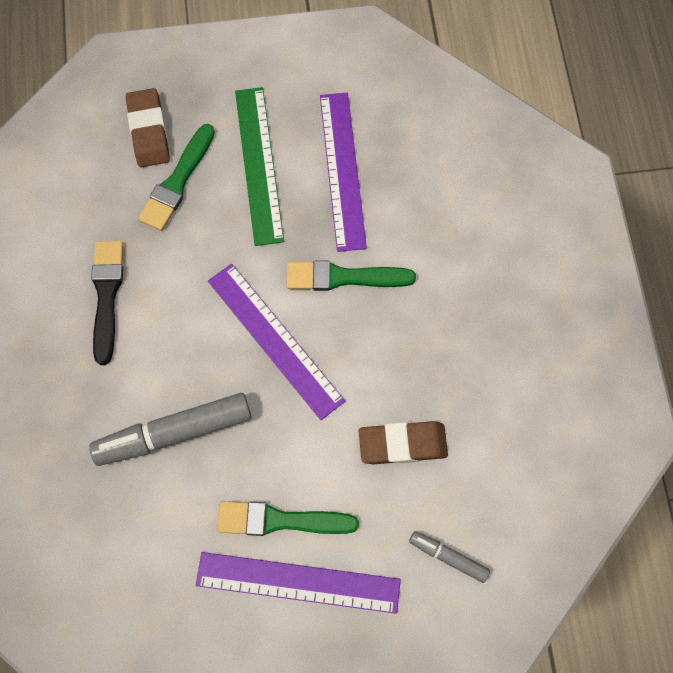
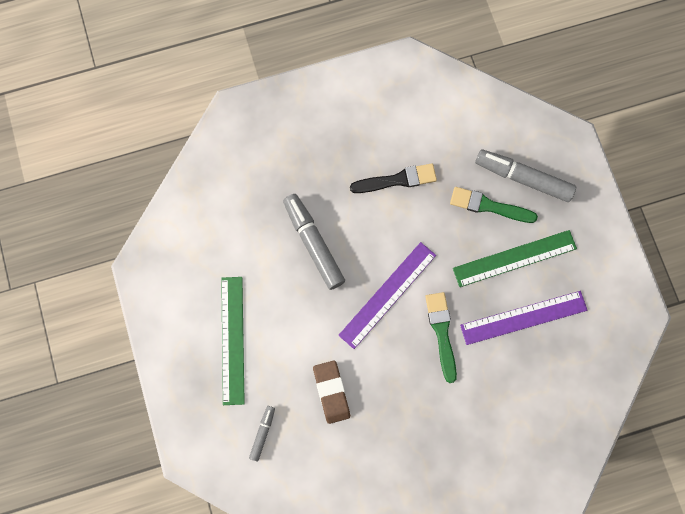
camera: 80 degrees right, 5 degrees up
brown eraser [126,88,170,167] -> grey marker [475,149,576,202]
purple ruler [196,552,401,614] -> green ruler [221,277,245,405]
green brush [217,501,359,536] -> none

